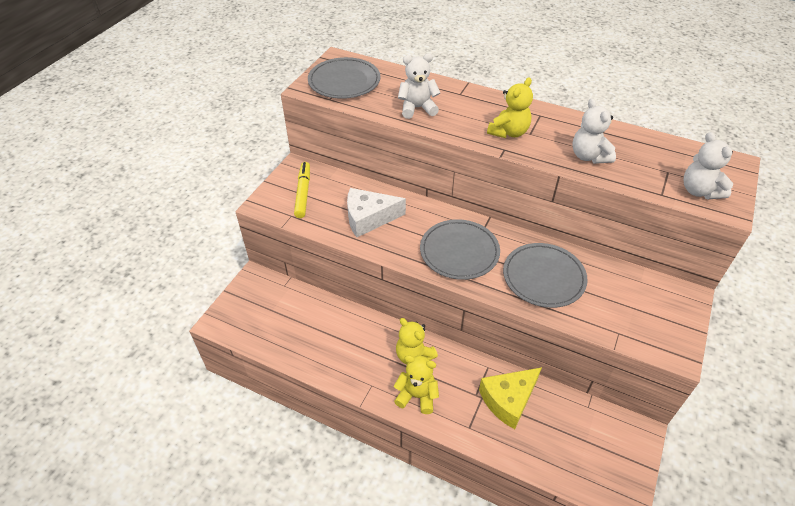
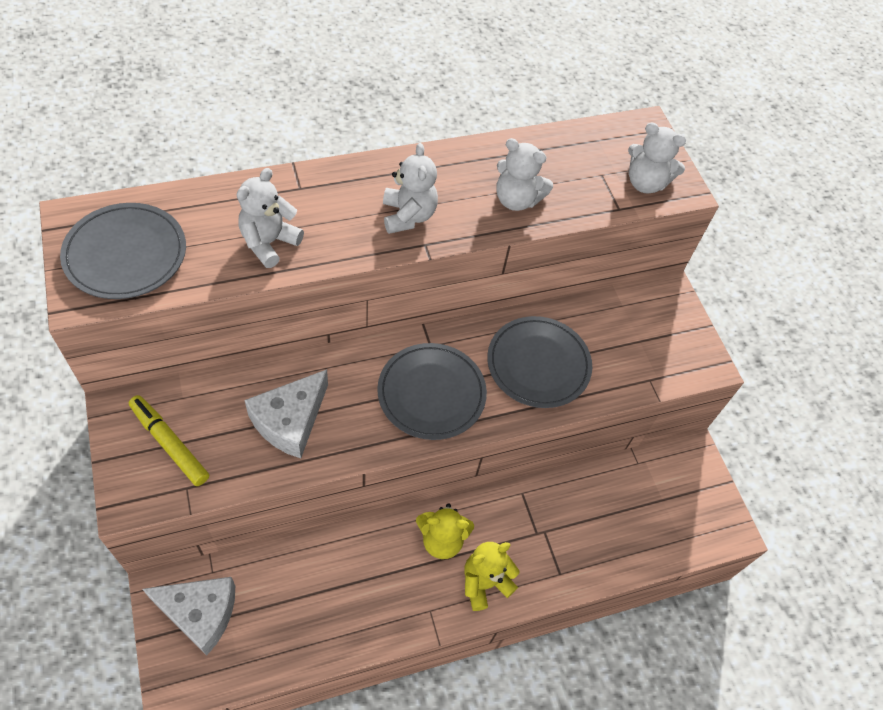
camera: 50 degrees left, 10 degrees up
yellow cheese [479,367,542,429] -> none
yellow teddy bear [487,77,533,138] -> white teddy bear [383,143,438,234]
none -> white cheese [142,577,235,656]

